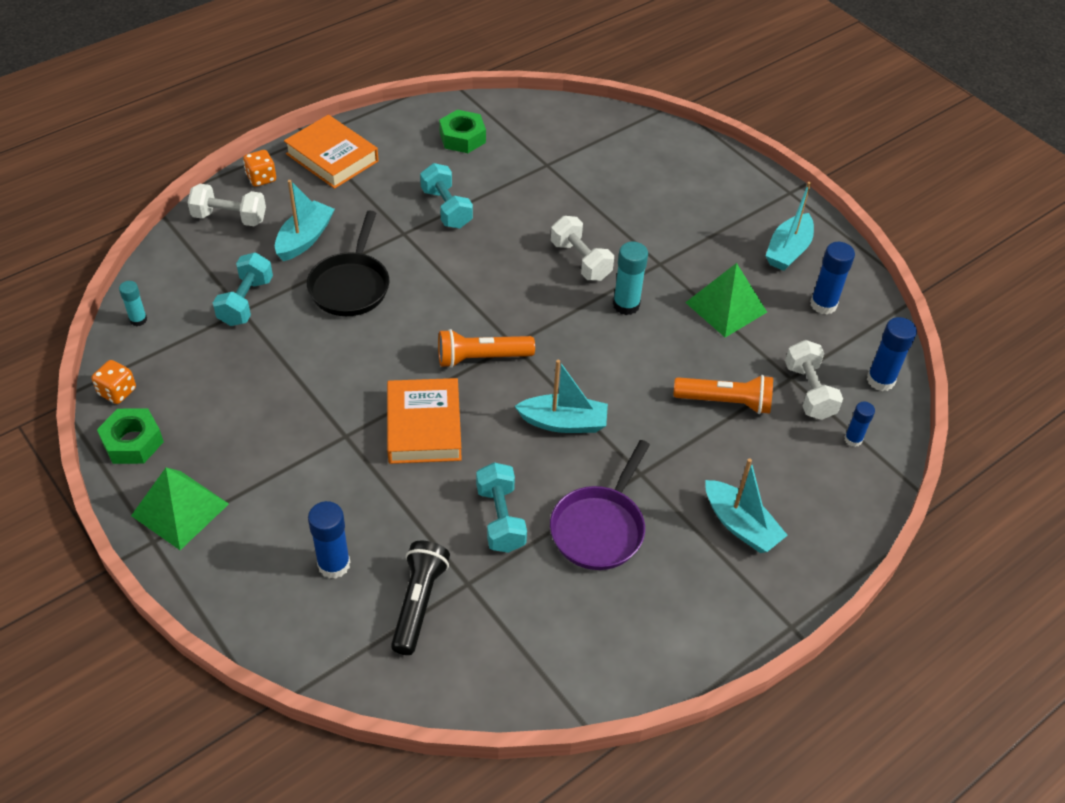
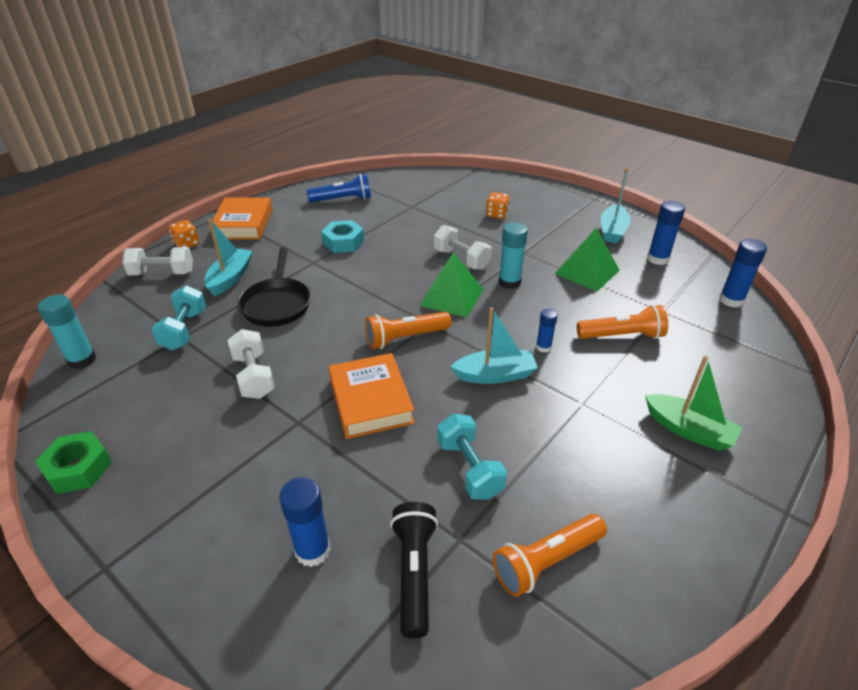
camera: 10 degrees left, 10 degrees down
orange dice [92,360,136,404] -> orange dice moved to [486,192,510,219]
turquoise glue stick [119,281,147,326] -> turquoise glue stick [38,294,96,369], size x1.63
green pyramid [131,467,229,550] -> green pyramid moved to [419,252,484,318]
orange book [284,115,378,189] -> orange book turned 60 degrees clockwise [209,197,273,240]
turquoise dumbbell [420,163,473,228] -> turquoise nut [321,220,364,253]
green nut [439,110,486,153] -> blue flashlight [307,174,371,202]
purple pan [550,440,650,570] -> none
turquoise boat [705,458,788,553] -> green boat [645,355,742,451]
white dumbbell [785,340,843,420] -> white dumbbell moved to [228,329,275,399]
blue glue stick [844,402,875,447] -> blue glue stick moved to [536,308,558,352]
none -> orange flashlight [493,514,607,597]

